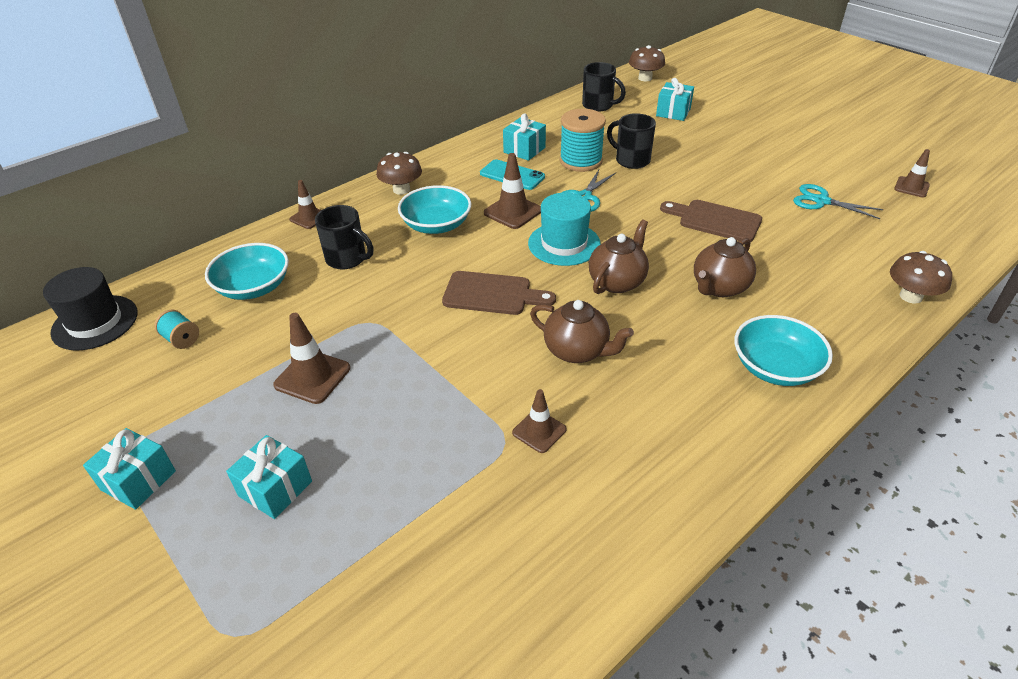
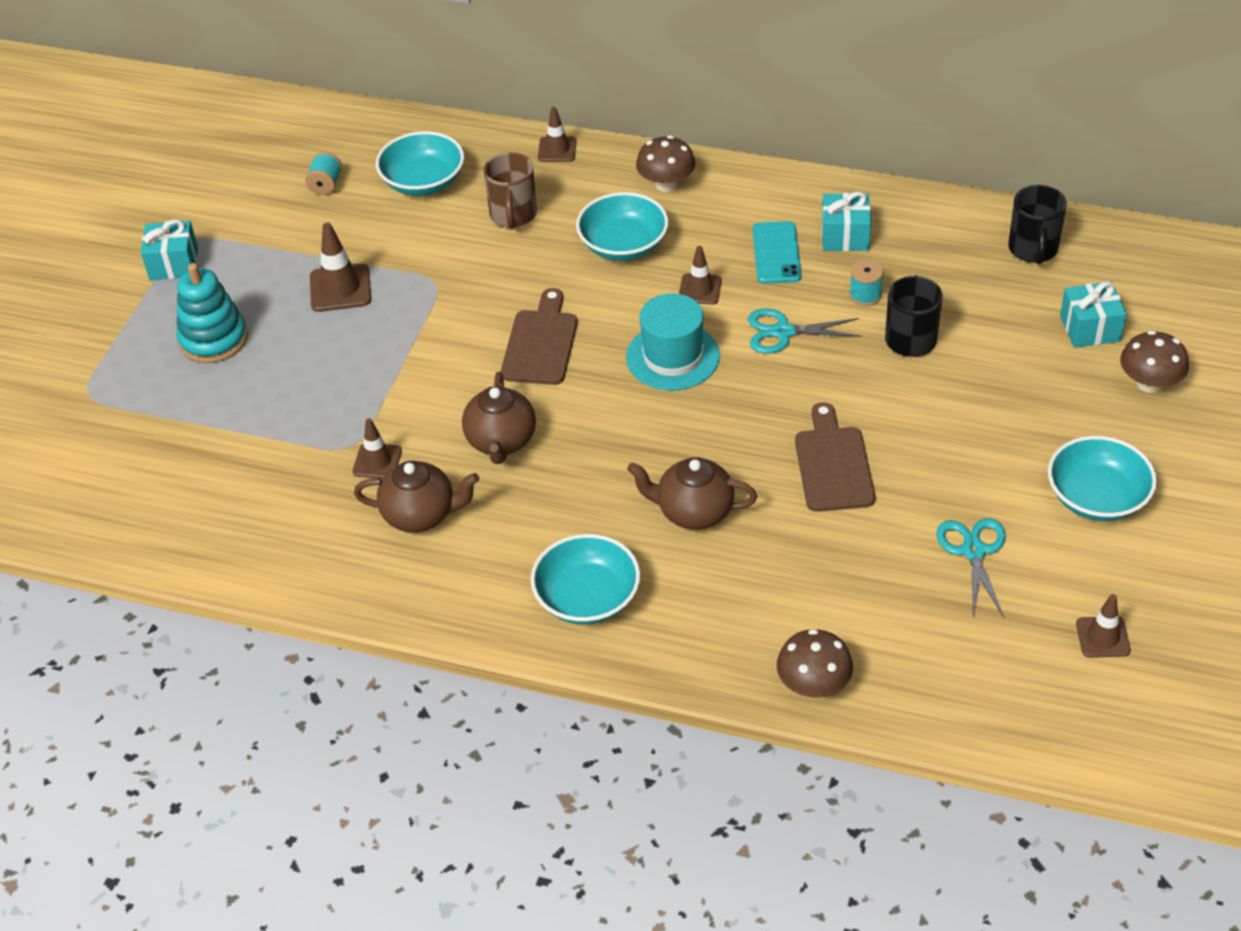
camera: 60 degrees right, 5 degrees up
black hat [43,267,138,350] -> none
turquoise gift [226,435,312,519] -> turquoise stacking toy [176,263,248,363]
black mug [315,205,374,270] -> brown mug [483,152,537,229]
brown cutting board [442,271,556,315] -> brown cutting board turned 150 degrees counterclockwise [501,288,578,385]
brown traffic cone [484,153,541,229] -> brown traffic cone [679,246,722,305], size x0.66
turquoise spool [560,109,606,172] -> turquoise spool [849,259,884,306], size x0.51
brown teapot [589,220,649,294] -> brown teapot moved to [354,461,479,533]
brown mushroom [629,45,665,81] -> brown mushroom moved to [1120,331,1189,393]
none -> turquoise bowl [1048,436,1157,521]

